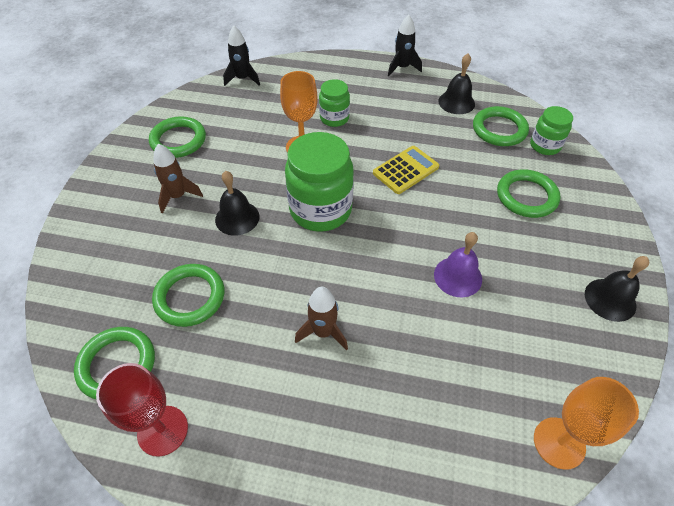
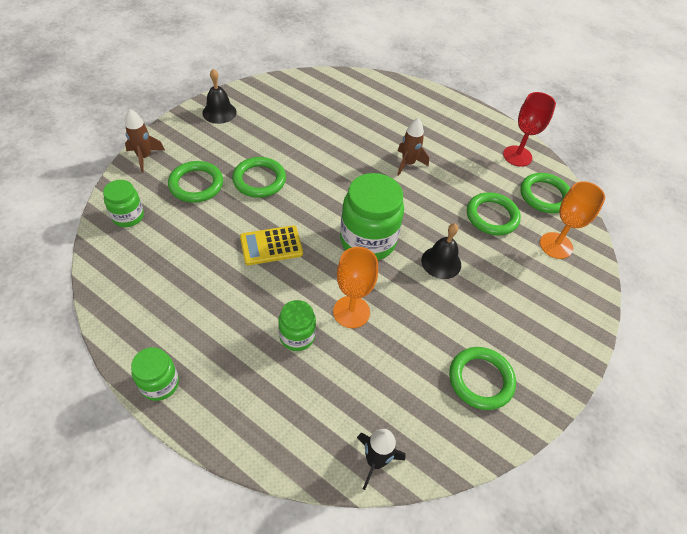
camera: 160 degrees left, 0 degrees up
brown rocket [153,144,203,214] -> brown rocket moved to [125,109,165,173]
black rocket [388,15,422,76] -> green jar [131,347,179,401]
purple bell [434,232,482,297] -> none
black bell [438,54,475,114] -> none
green ring [473,106,529,146] -> green ring moved to [232,157,286,198]
orange goblet [534,377,639,470] -> orange goblet moved to [540,181,605,259]

